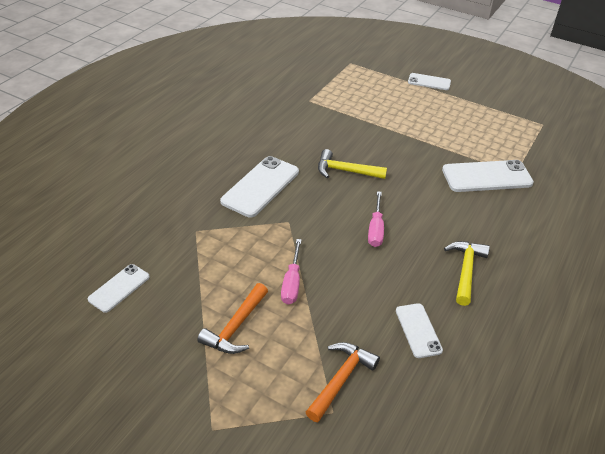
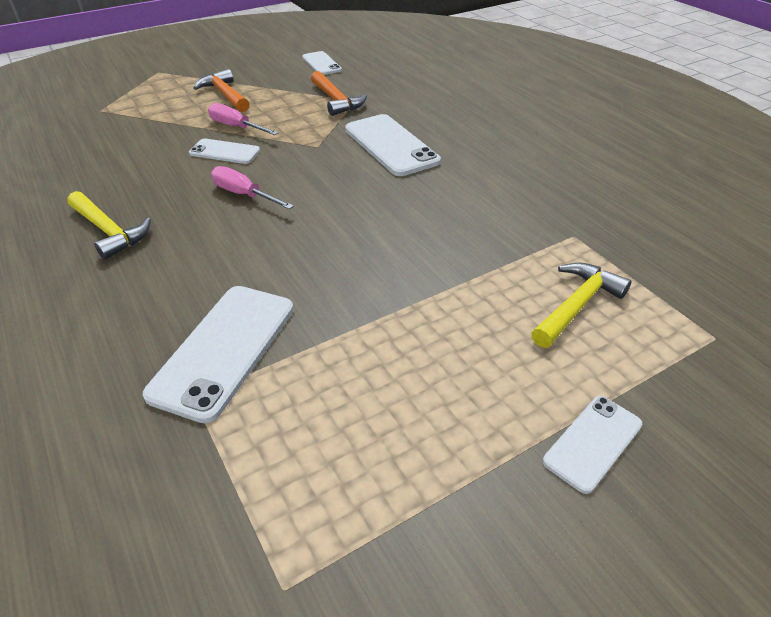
camera: 120 degrees right, 0 degrees up
orange hammer [306,342,380,422] -> orange hammer moved to [311,71,367,116]
yellow hammer [318,149,387,179] -> yellow hammer moved to [531,263,632,348]
white phone [396,303,443,358] -> white phone moved to [189,138,260,164]

